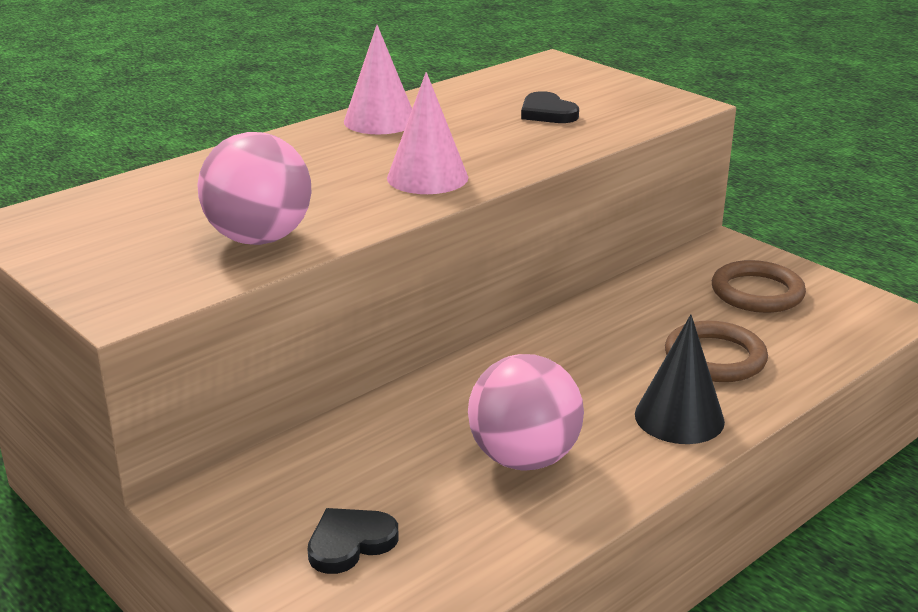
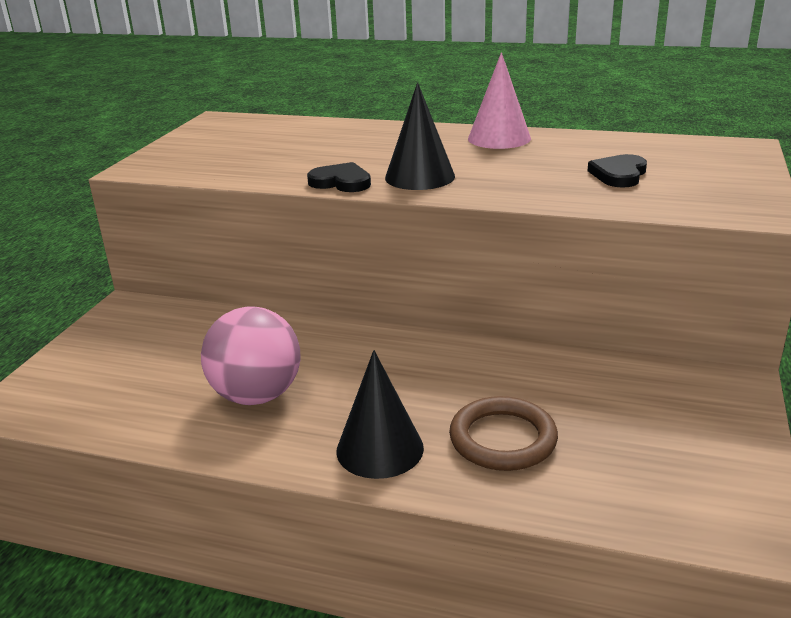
camera: 60 degrees right, 0 degrees up
pink ball [197,132,311,245] -> none
black heart [308,508,399,574] -> black heart moved to [307,162,371,192]
pink cone [387,72,468,194] -> black cone [385,82,455,190]
brown ring [712,260,806,313] -> none

